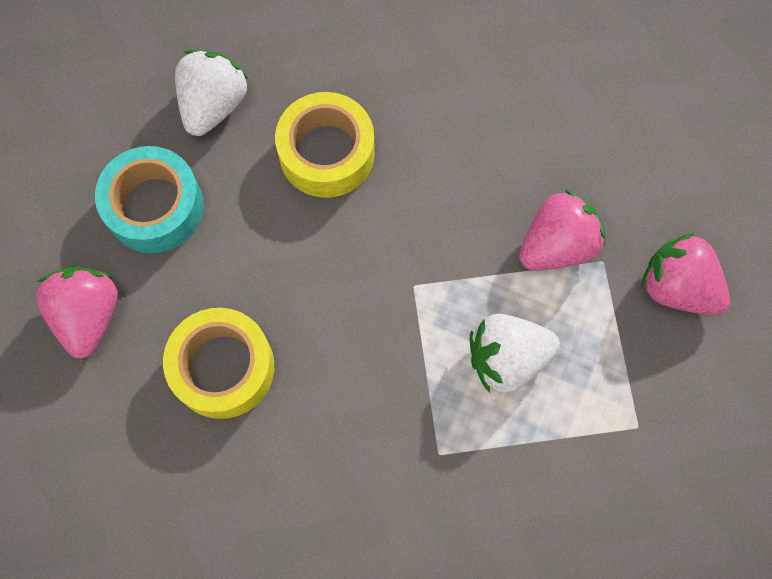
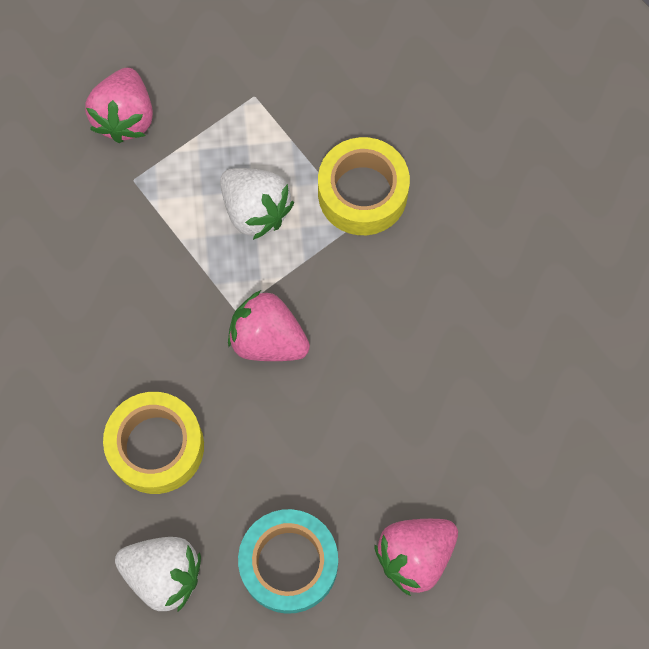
camera: 120 degrees left, 0 degrees up
yellow tape [163,308,274,419] -> yellow tape moved to [318,137,410,235]
white strawberry [175,50,248,136] -> white strawberry turned 150 degrees counterclockwise [115,537,201,612]
pink strawberry [519,189,605,270] -> pink strawberry moved to [228,290,310,361]

